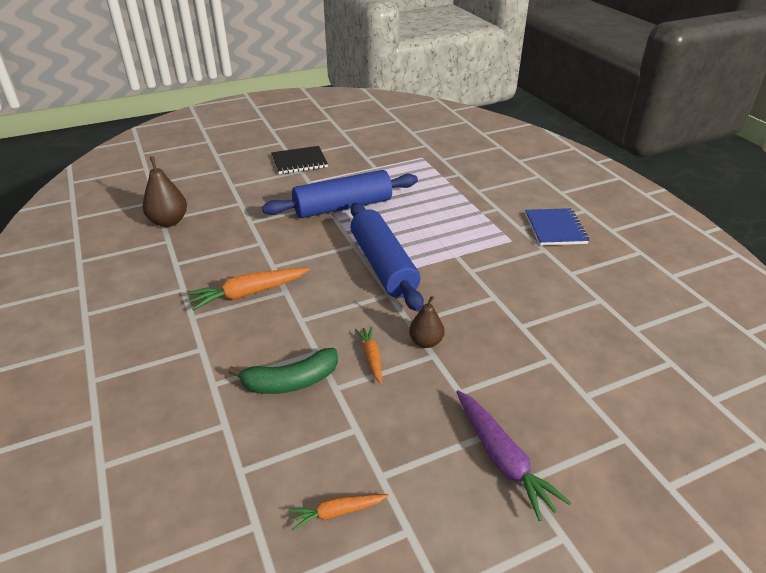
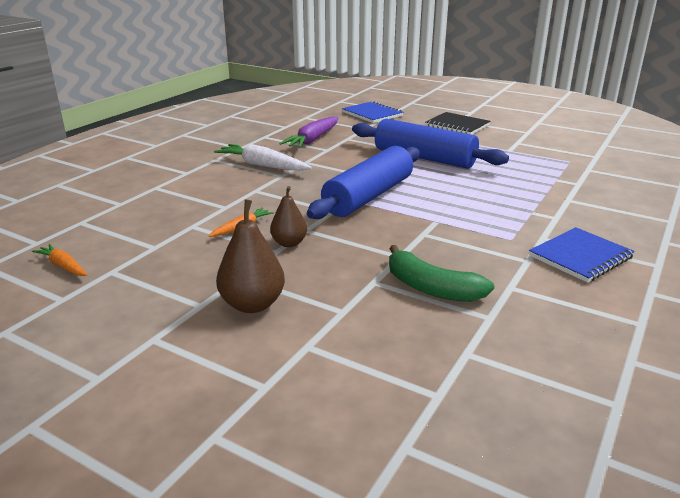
camera: 55 degrees right, 10 degrees down
brown pear [143,156,187,227] -> brown pear moved to [216,199,285,313]
orange carrot [187,268,310,311] -> white carrot [214,144,312,171]
green banana [228,348,338,394] -> green banana moved to [389,245,495,302]
purple carrot [456,390,571,521] -> purple carrot moved to [279,116,338,148]
none -> blue notebook [342,101,404,123]

